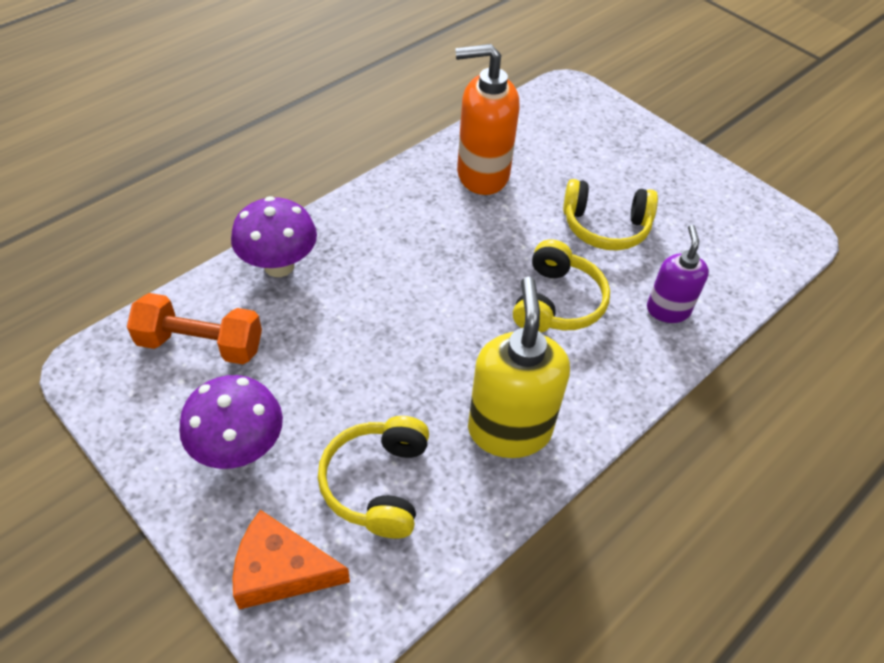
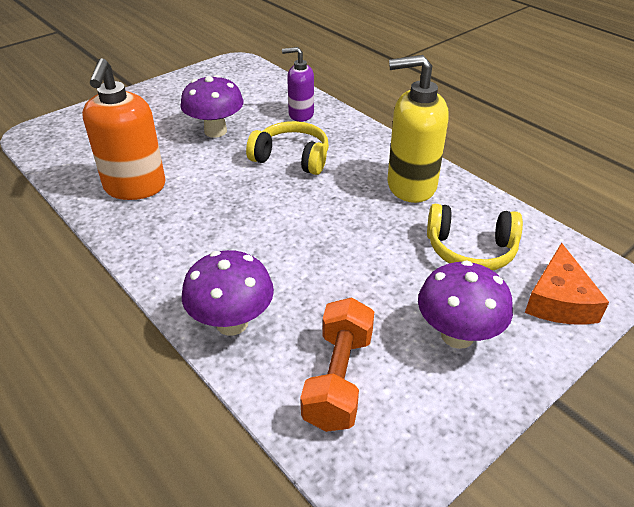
camera: 85 degrees left, 10 degrees down
yellow headphones [563,179,658,251] -> purple mushroom [180,75,244,138]

